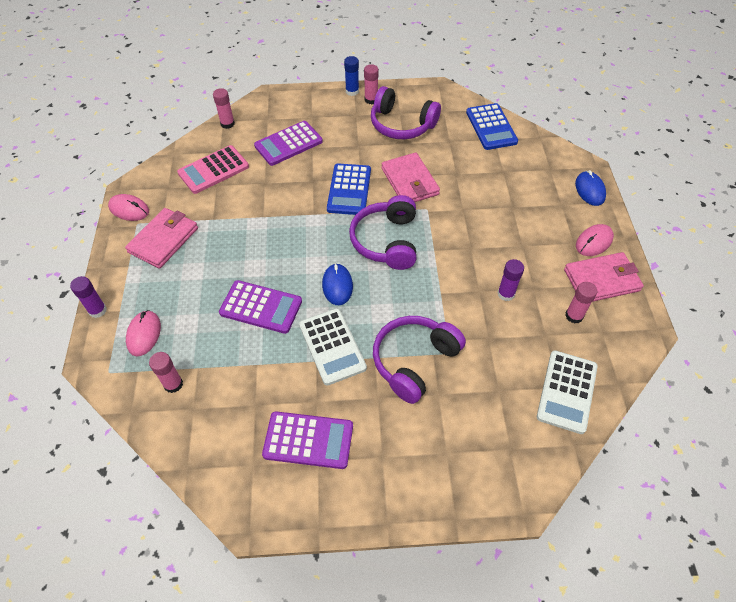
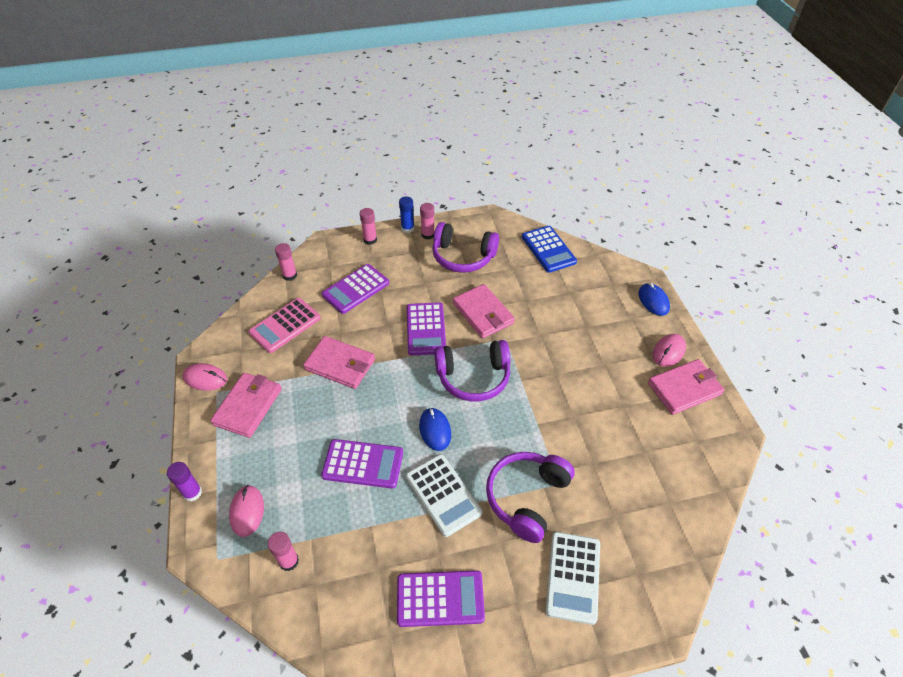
camera: 10 degrees left, 5 degrees down
blue calculator [327,163,371,215] -> purple calculator [407,302,446,356]
purple headphones [349,195,416,270] -> purple headphones turned 90 degrees counterclockwise [434,340,510,401]
purple glue stick [498,259,524,301] -> none
white calculator [537,350,598,434] -> white calculator moved to [545,532,600,625]
pink glue stick [565,282,597,324] -> pink glue stick moved to [360,208,377,245]
none -> pink wallet [303,336,375,389]

